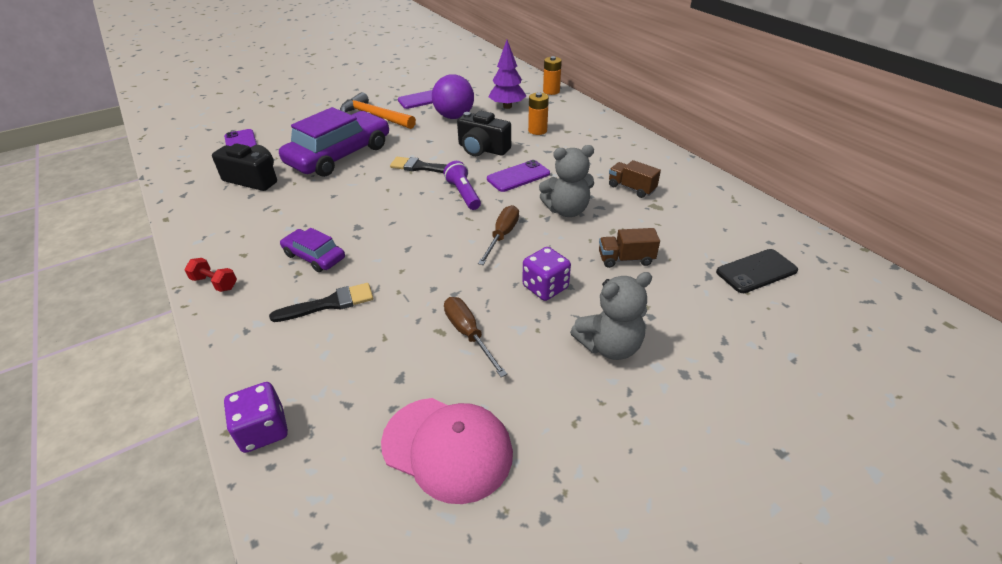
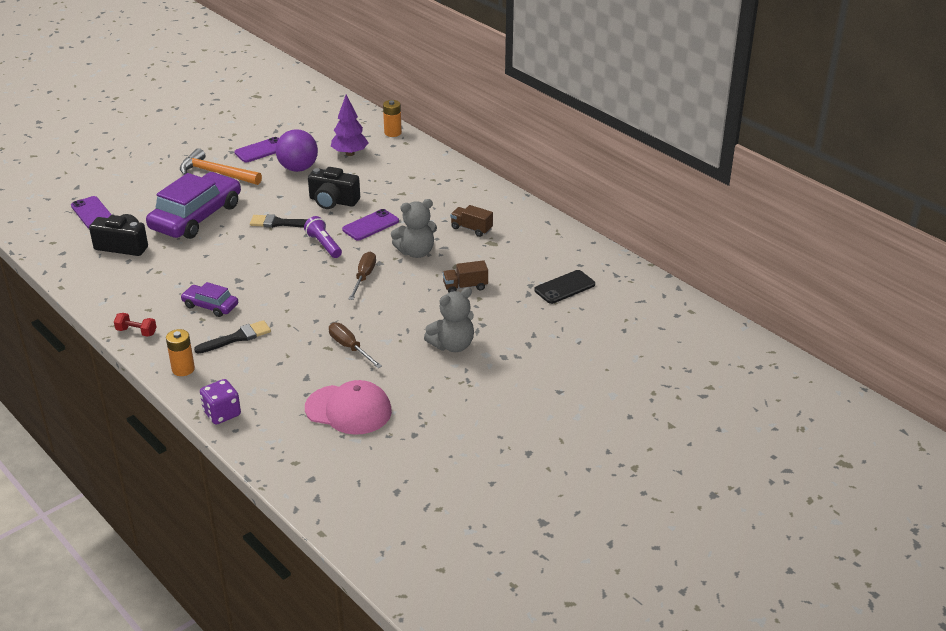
camera: 10 degrees left, 5 degrees down
purple dice [523,247,571,301] -> none
orange battery [528,93,549,135] -> orange battery moved to [166,329,195,376]

